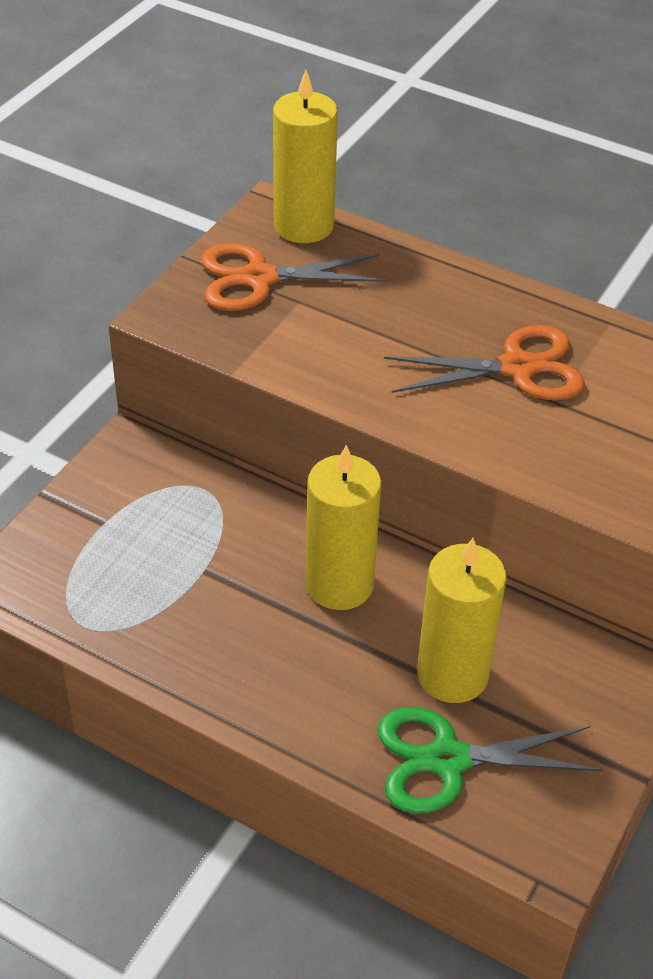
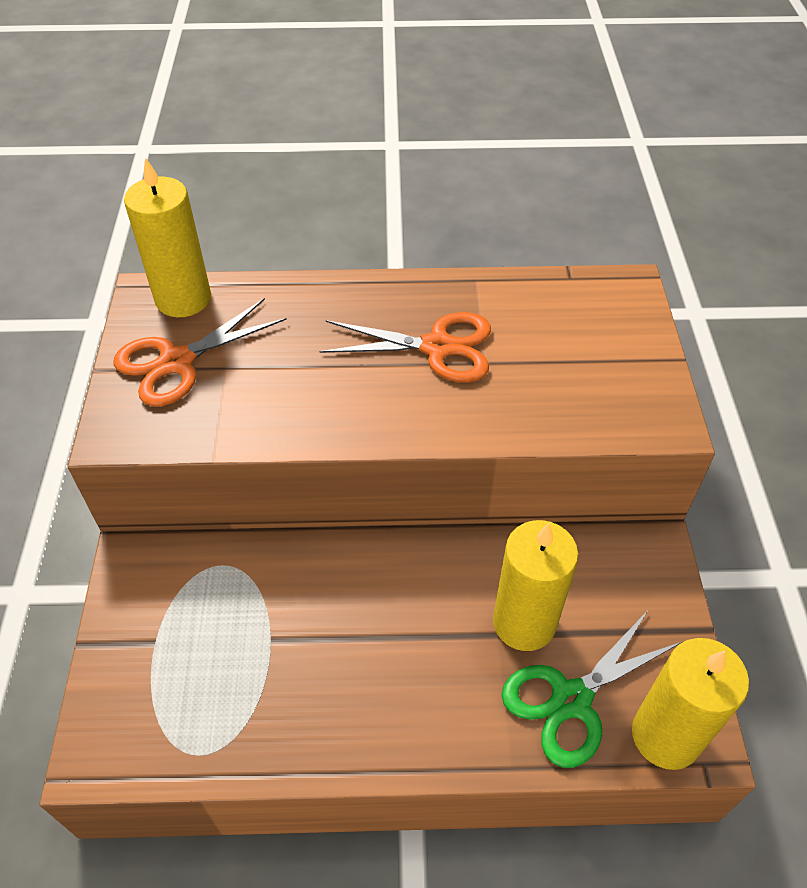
camera: 30 degrees left, 5 degrees up
yellow candle [305,445,382,610] -> yellow candle moved to [632,638,749,770]
orange scissors [384,325,585,401] -> orange scissors turned 45 degrees clockwise [319,312,491,383]

